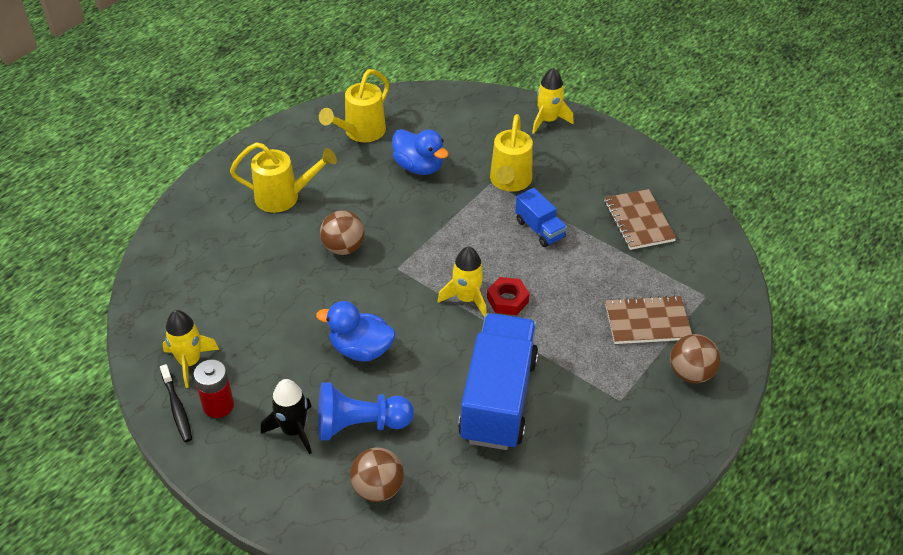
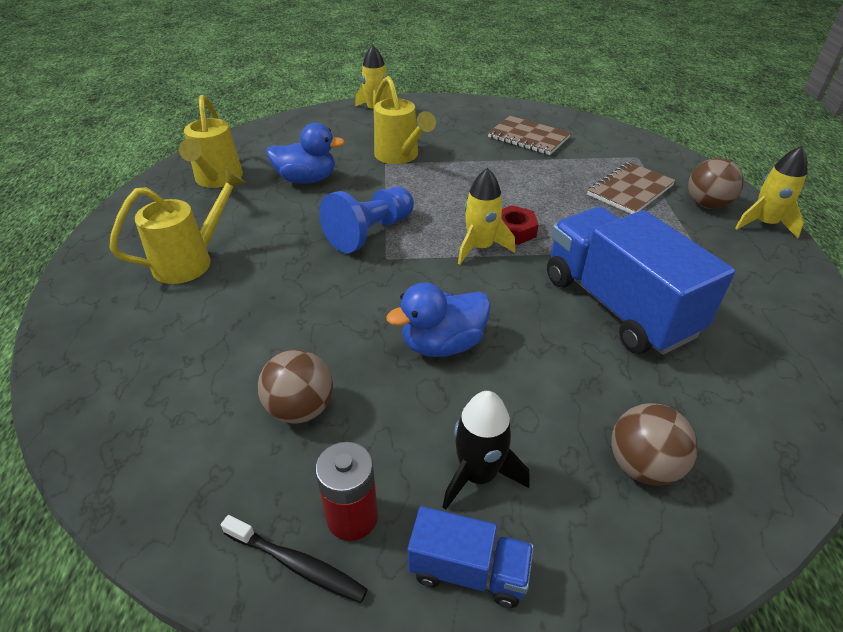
camera: 40 degrees left, 5 degrees down
yellow rocket [162,310,219,388] -> yellow rocket moved to [735,146,807,238]
blue pawn [318,382,414,440] -> blue pawn moved to [319,187,414,253]
brown ball [320,210,365,255] -> brown ball moved to [258,349,333,424]
blue truck [515,188,567,247] -> blue truck moved to [408,506,534,608]

